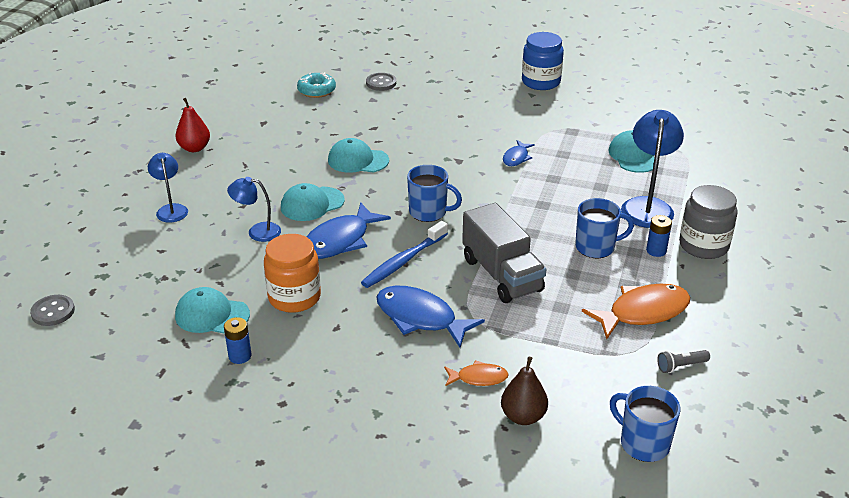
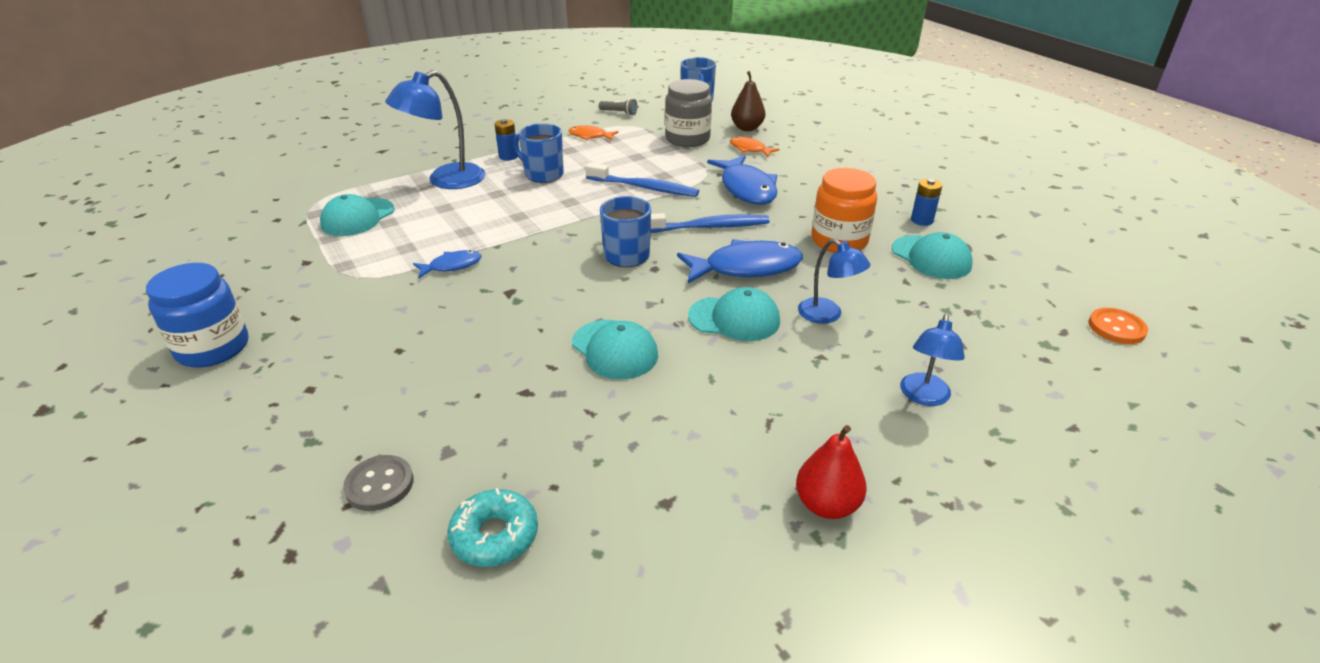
camera: 140 degrees left, 0 degrees up
grey button [30,295,75,326] -> orange button [1089,308,1148,344]
grey truck [462,203,547,303] -> blue toothbrush [586,163,699,197]
orange fish [582,284,690,339] -> orange fish [568,125,619,140], size x0.54
grey jar [679,185,738,259] -> grey jar moved to [665,79,712,147]

